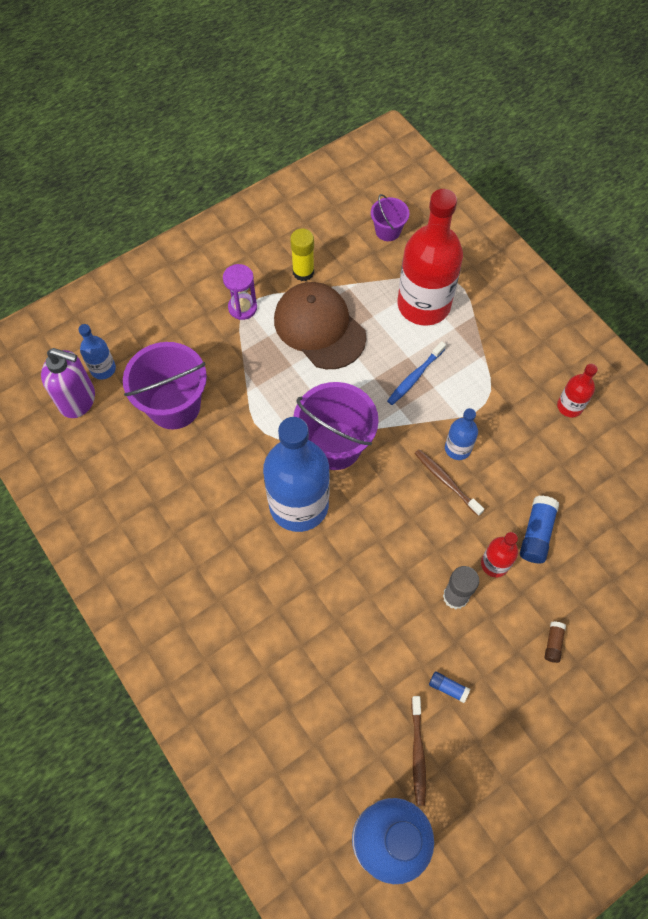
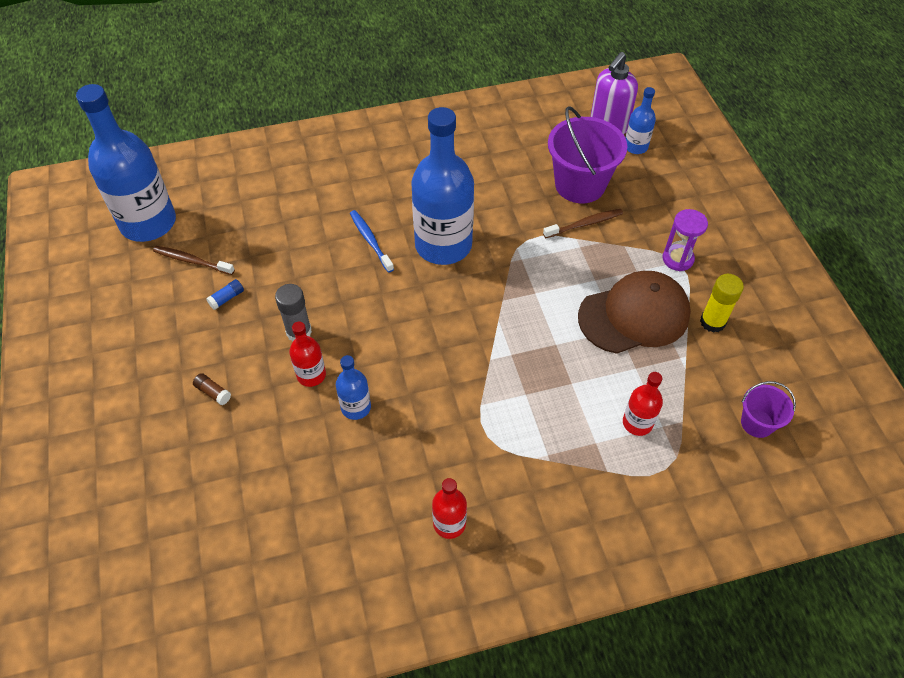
camera: 110 degrees right, 10 degrees down
purple bucket [293,382,379,470] -> none
blue toothbrush [387,341,446,405] -> blue toothbrush moved to [350,210,394,273]
red bottle [398,189,463,326] -> red bottle [623,372,663,436], size x0.46
brown toothbrush [414,449,484,516] -> brown toothbrush moved to [543,209,623,238]
blue bottle [445,408,478,460] -> blue bottle moved to [336,355,371,420]
blue glue stick [520,496,559,563] -> none

